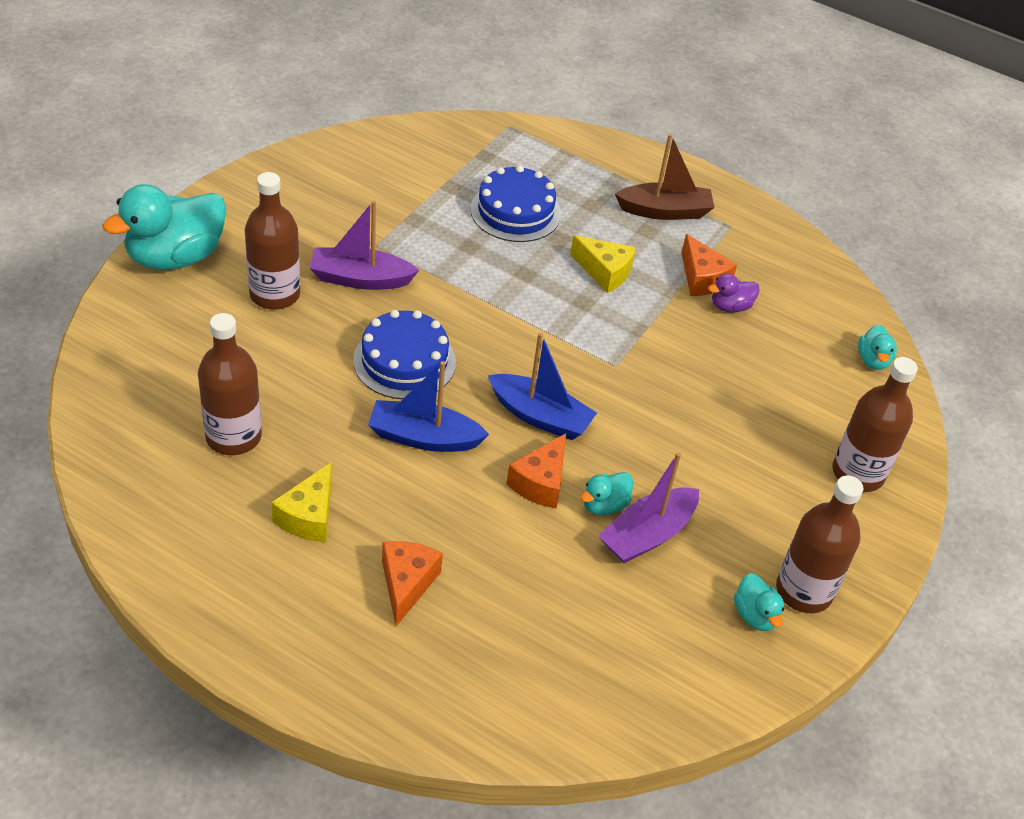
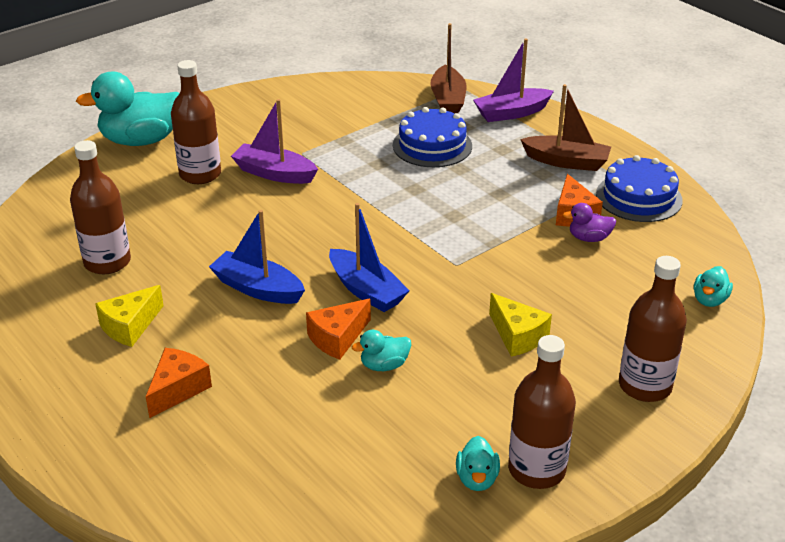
camera: 25 degrees right, 10 degrees down
blue cake [353,310,456,399] -> blue cake moved to [596,155,683,222]
yellow cheese [570,235,636,293] -> yellow cheese moved to [489,293,552,357]
purple boat [599,452,699,564] -> purple boat moved to [473,38,554,122]
none -> brown boat [430,23,467,113]

